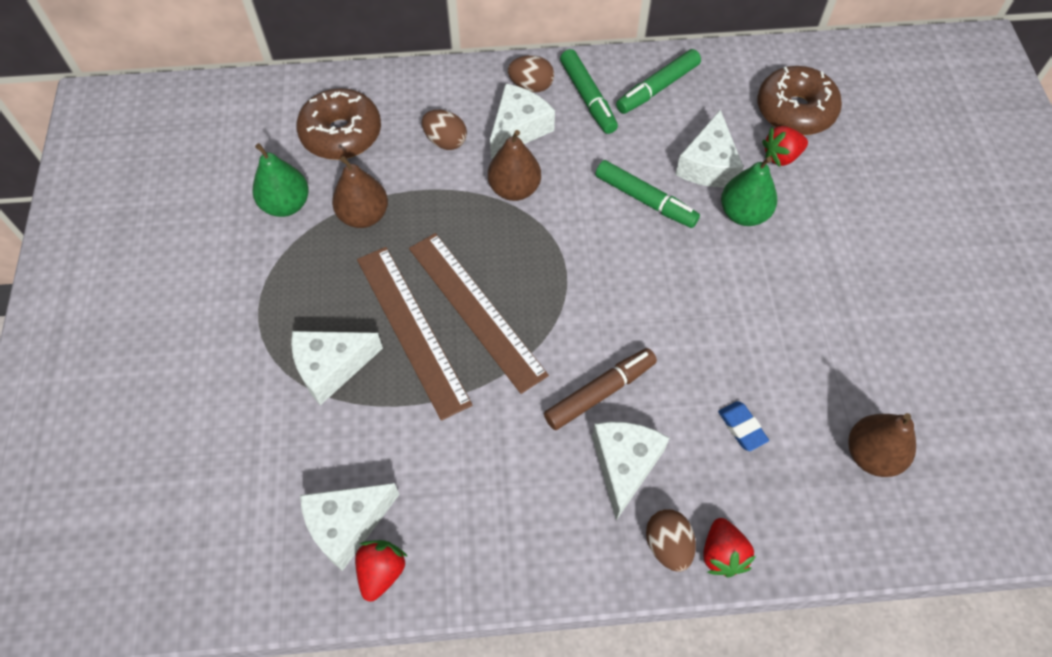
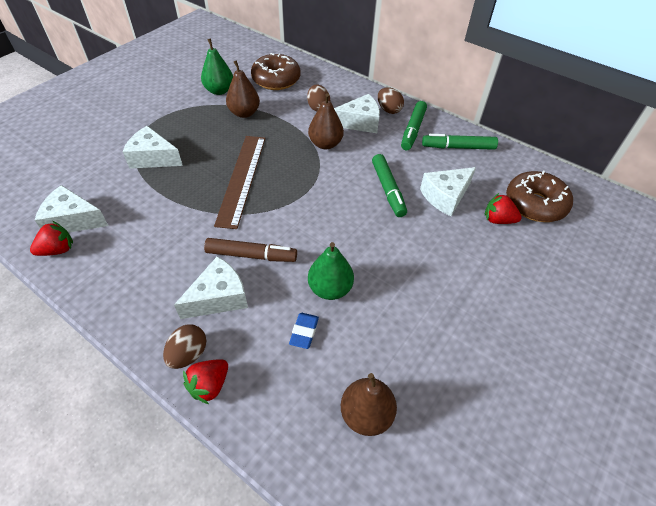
camera: 40 degrees right, 10 degrees down
brown ruler [357,247,472,421] -> none
green pear [721,157,777,226] -> green pear moved to [308,242,354,300]

